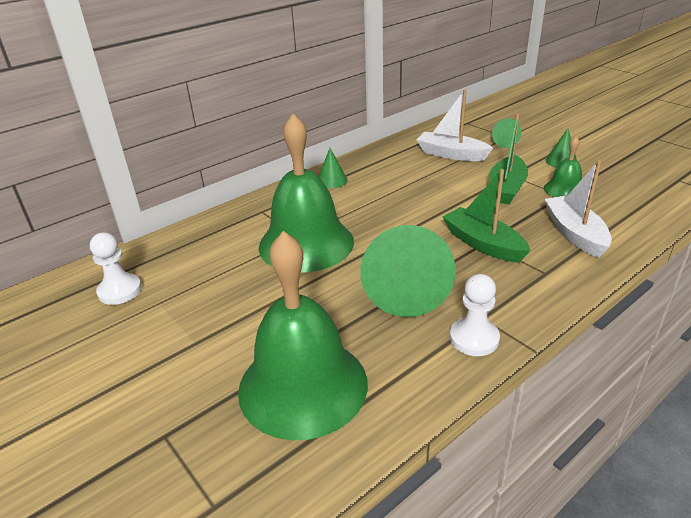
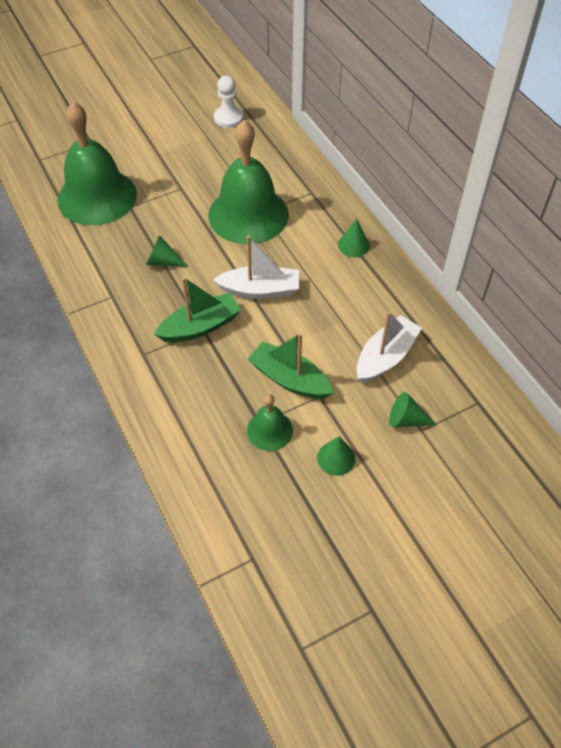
camera: 100 degrees right, 20 degrees up
green cone [360,225,456,317] -> green cone [146,235,188,267], size x0.47
white pawn [450,274,500,356] -> none
white boat [544,160,612,258] -> white boat moved to [213,235,299,299]

